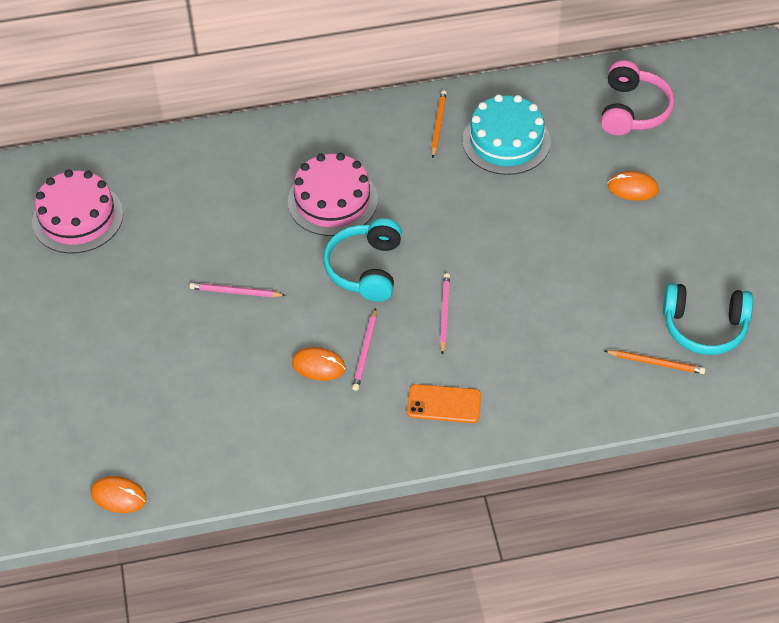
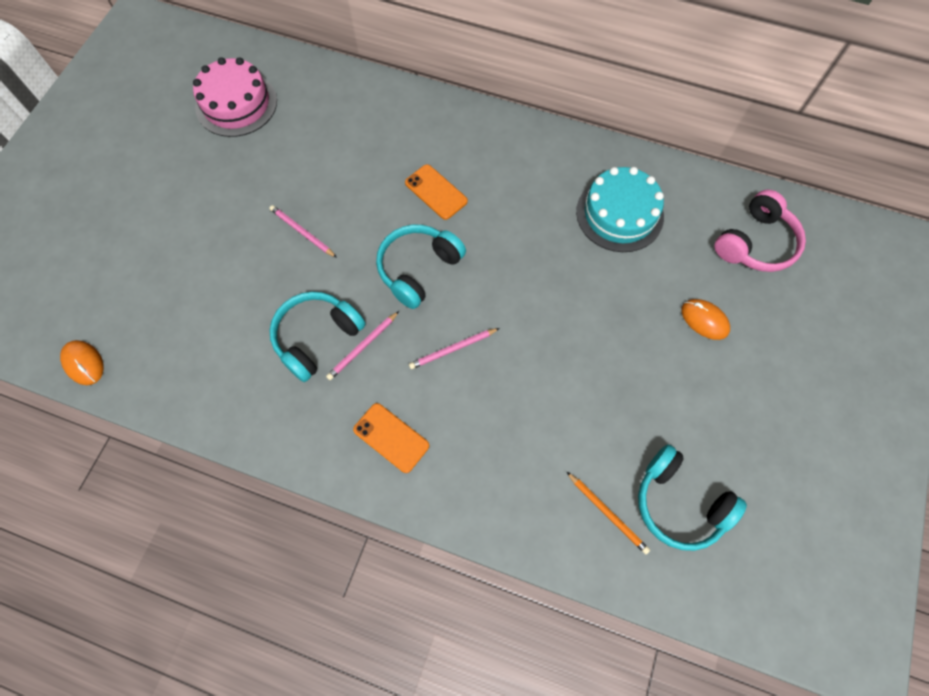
camera: 30 degrees right, 15 degrees up
pink cake [288,153,378,236] -> orange phone [405,164,468,220]
orange mouse [292,347,346,381] -> turquoise headphones [269,291,366,382]
orange pencil [431,90,447,158] -> none
pink pencil [440,273,450,355] -> pink pencil turned 150 degrees counterclockwise [409,328,500,369]

